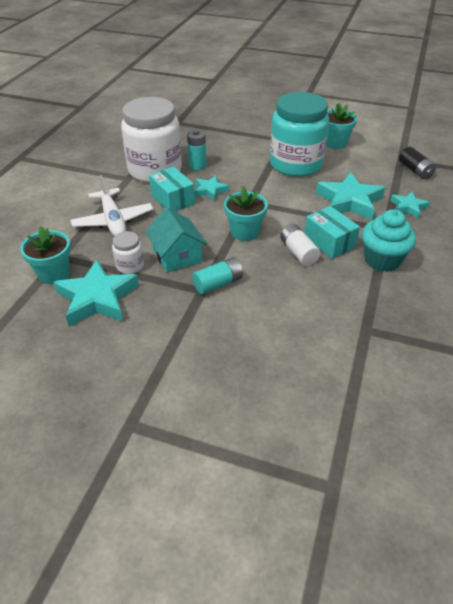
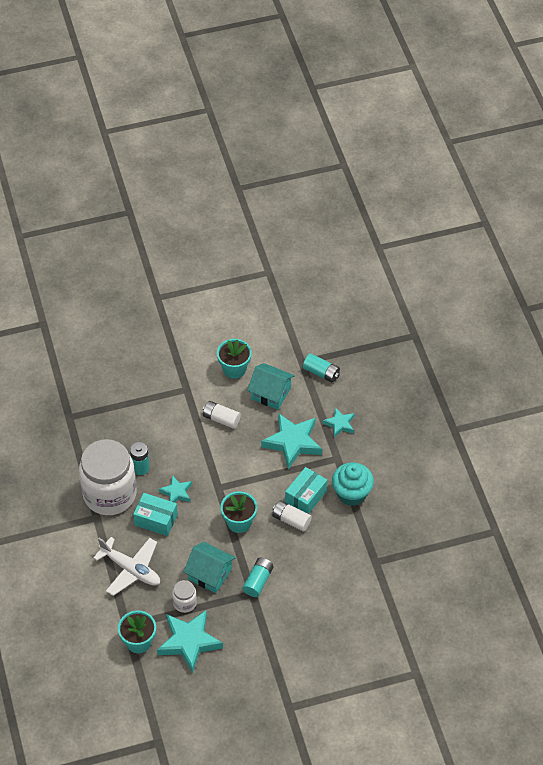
camera: 35 degrees left, 10 degrees up
turquoise jar [270,92,329,177] -> white battery [203,401,241,429]
turquoise box [304,206,360,259] -> turquoise box turned 75 degrees counterclockwise [285,467,327,514]
black battery [399,147,436,179] -> turquoise battery [303,353,340,382]
none -> turquoise house [247,363,295,410]

